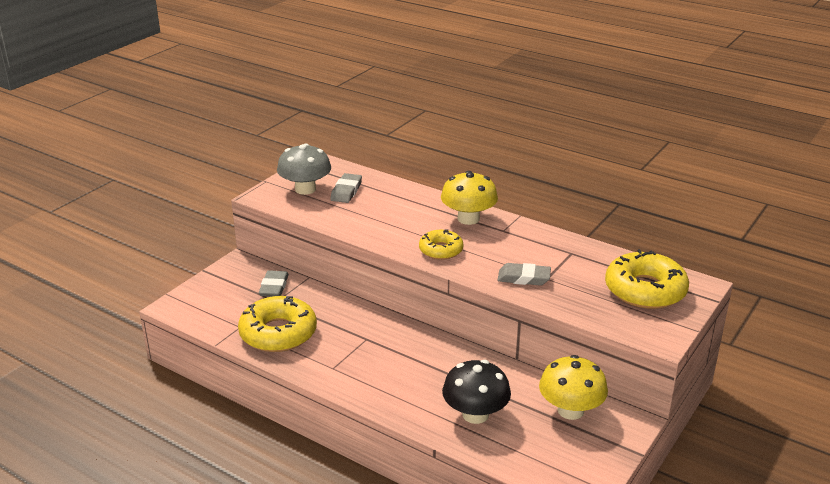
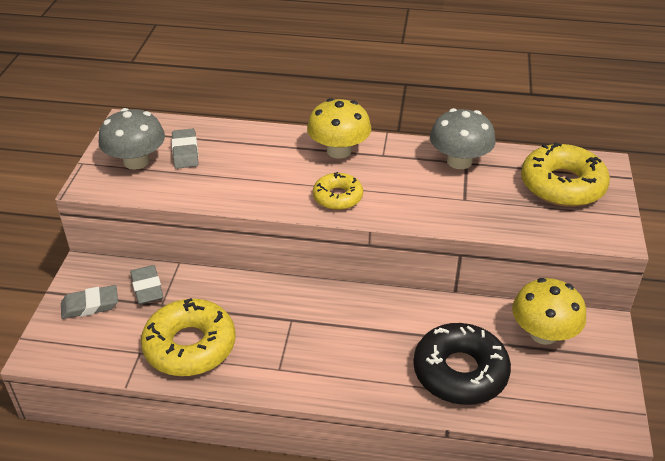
camera: 25 degrees left, 10 degrees up
black mushroom [442,360,511,424] -> black donut [413,323,511,405]
grey eraser [497,263,551,286] -> grey eraser moved to [61,285,118,319]
none -> grey mushroom [430,108,496,169]

